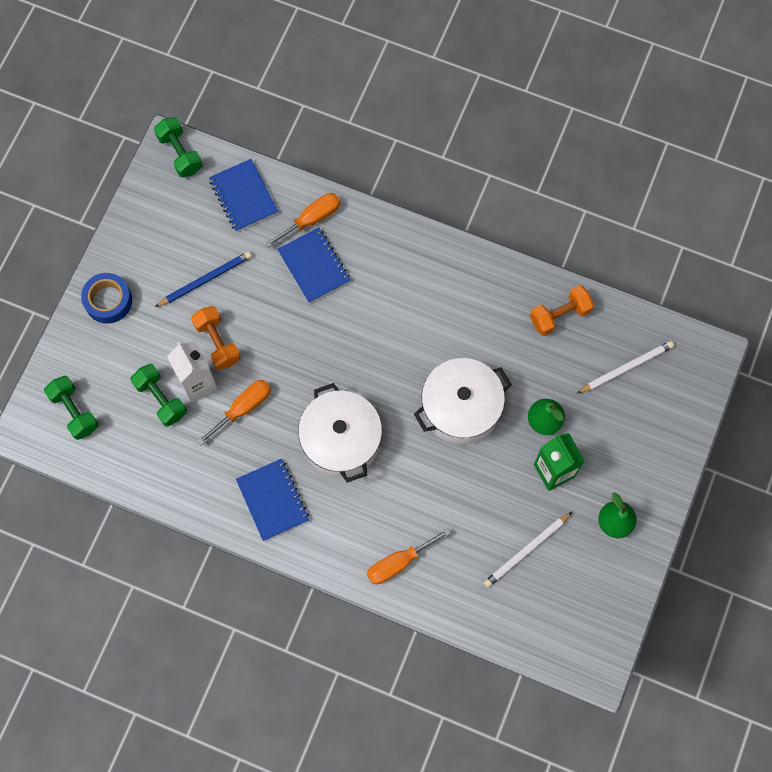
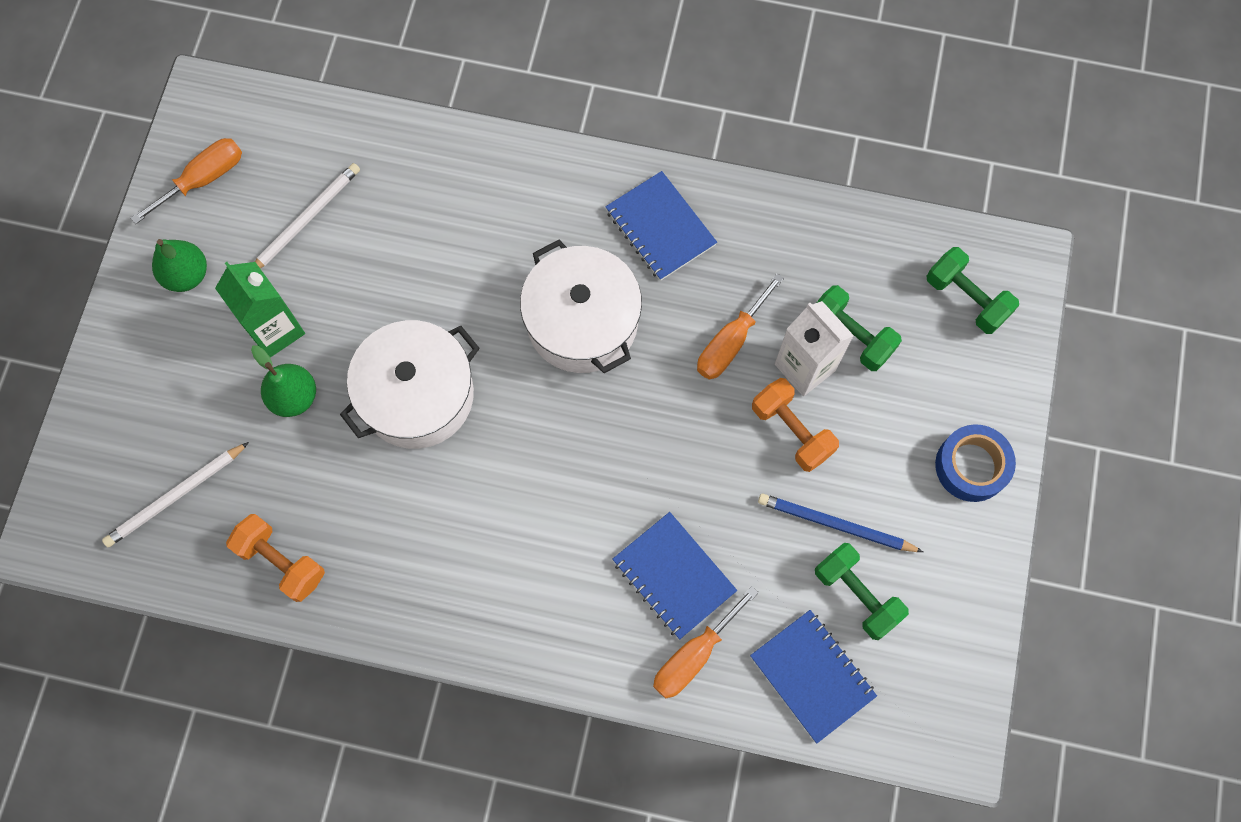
camera: 170 degrees right, 0 degrees up
green dumbbell [154,117,203,178] -> green dumbbell moved to [815,543,909,640]
blue pencil [155,251,252,307] -> blue pencil turned 60 degrees clockwise [758,494,923,552]
orange screwdriver [367,528,451,584] -> orange screwdriver moved to [131,138,242,224]
orange dumbbell [530,285,594,336] -> orange dumbbell turned 75 degrees clockwise [226,514,325,602]

